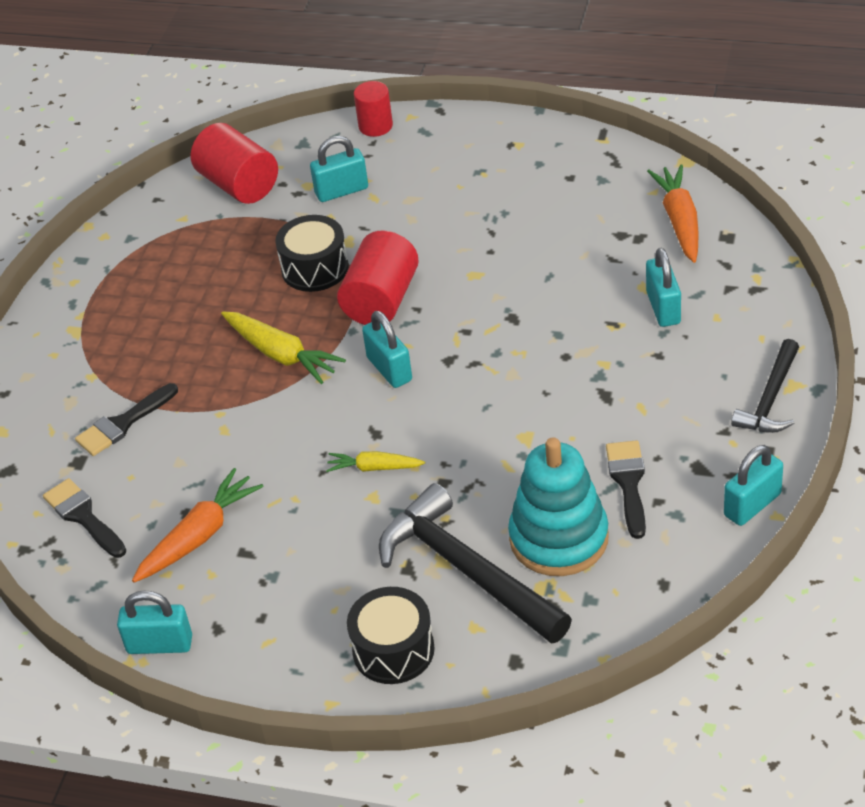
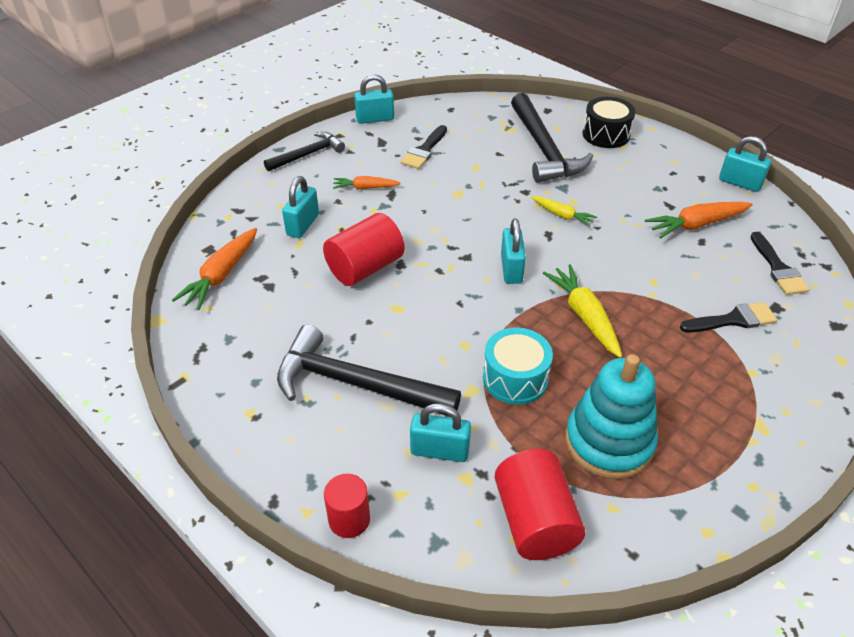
camera: 155 degrees left, 0 degrees up
black drum [275,215,349,292] -> turquoise drum [483,327,553,405]
red cylinder [337,231,419,325] -> red cylinder moved to [323,213,405,286]
turquoise stacking toy [508,437,609,576] -> turquoise stacking toy moved to [565,354,658,479]
none -> black hammer [277,325,461,417]
none -> orange carrot [333,176,400,189]

